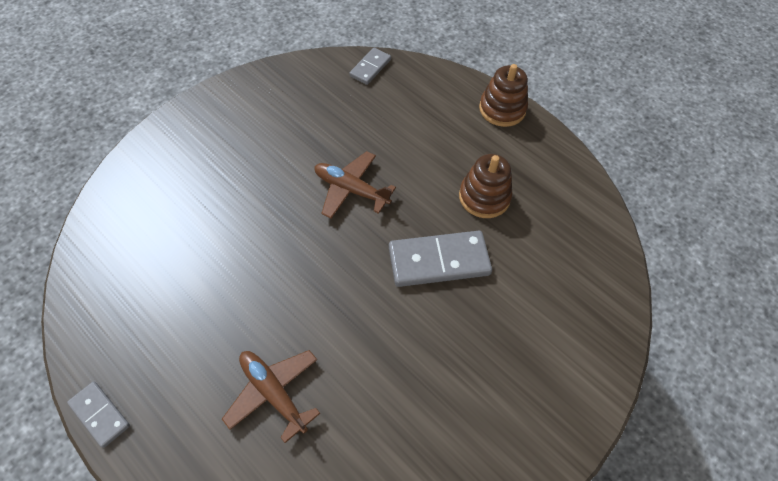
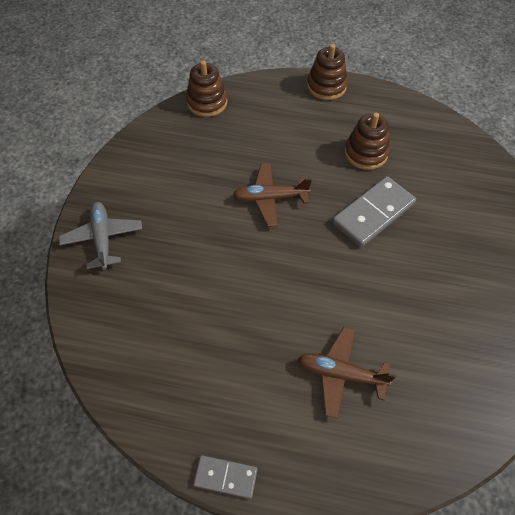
camera: 30 degrees left, 0 degrees up
grey domino [349,48,391,85] -> brown stacking toy [186,60,227,117]
none -> grey plane [59,202,142,270]

